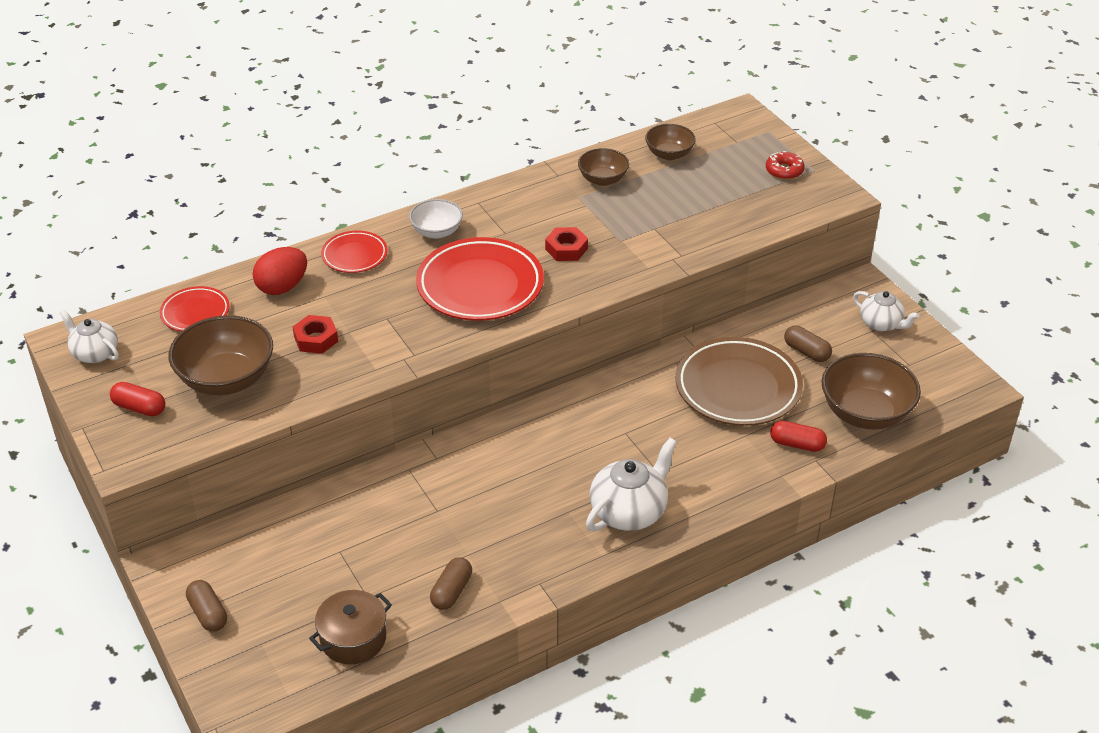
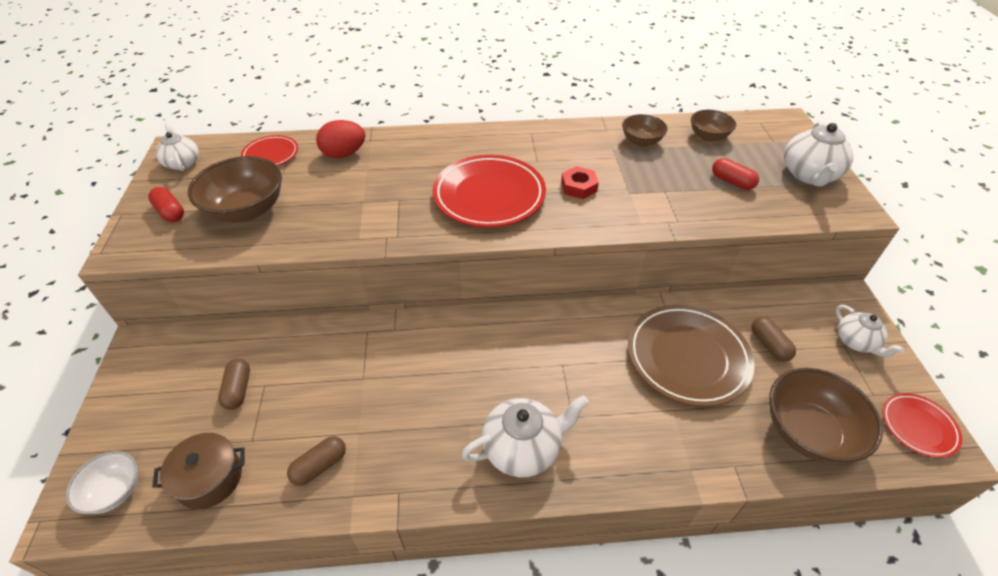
camera: 25 degrees right, 5 degrees up
brown capsule [186,580,227,632] -> brown capsule moved to [218,359,250,410]
red nut [293,315,338,354] -> none
red plate [321,231,388,273] -> red plate moved to [882,393,962,458]
white bowl [409,199,463,239] -> white bowl moved to [66,451,138,514]
red donut [766,151,805,180] -> white teapot [784,121,853,187]
red capsule [770,421,827,452] -> red capsule moved to [712,158,759,190]

